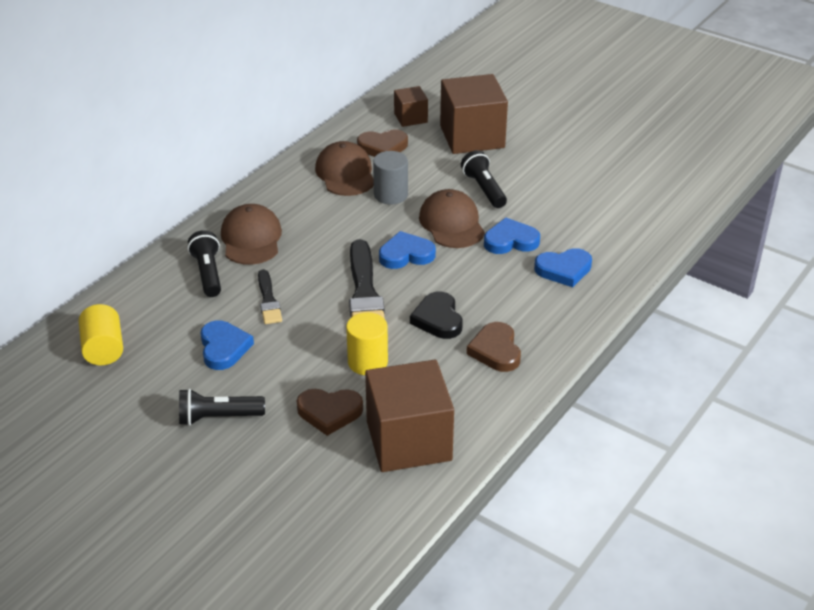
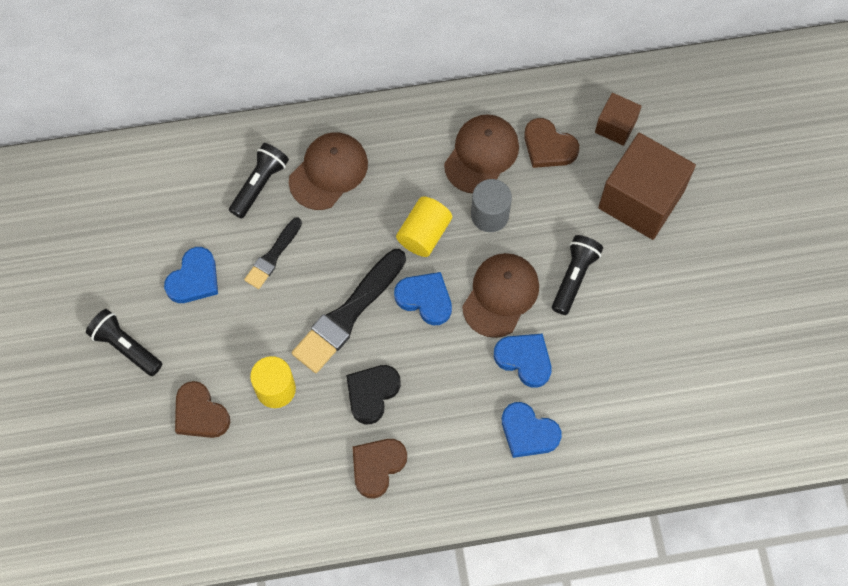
camera: 45 degrees right, 30 degrees up
yellow cylinder [79,304,123,365] -> yellow cylinder moved to [396,197,452,257]
brown cube [365,360,454,472] -> none

